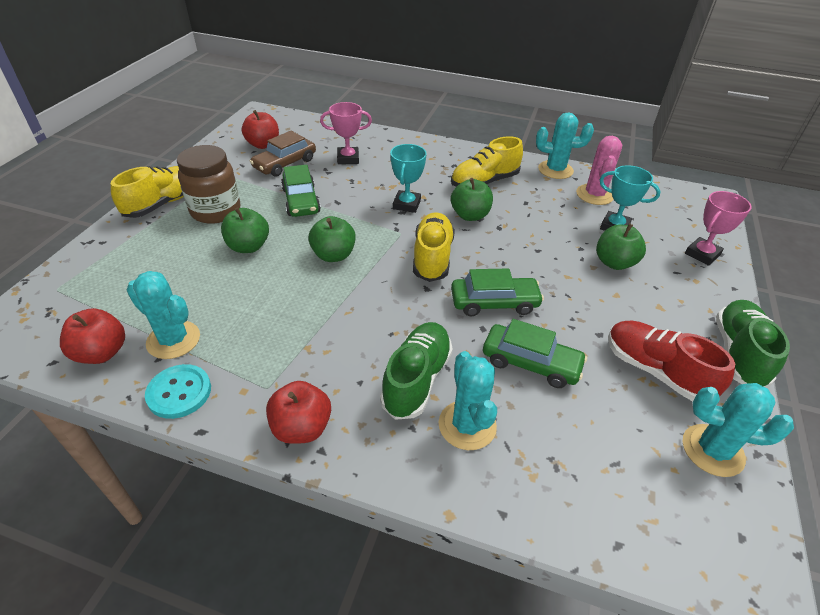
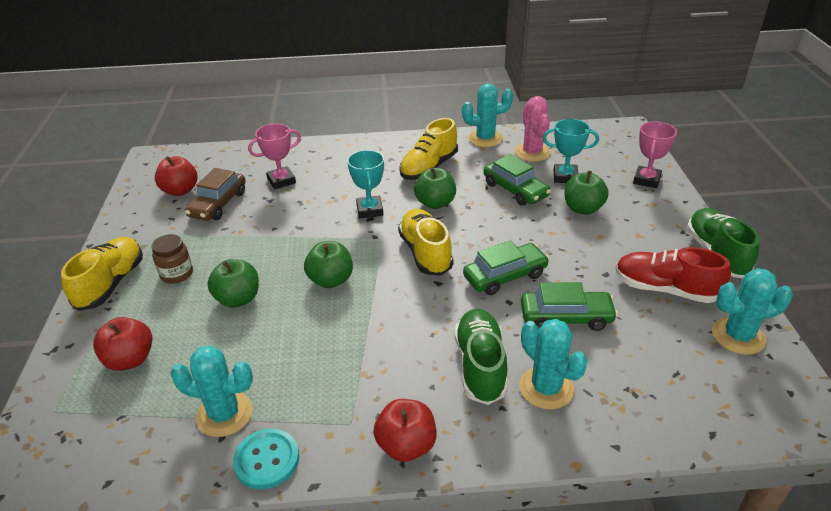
camera: 20 degrees left, 5 degrees down
red apple [60,308,125,364] -> red apple moved to [93,317,152,371]
brown jar [177,145,240,224] -> brown jar [151,234,193,284], size x0.59
green car [281,165,321,217] -> green car moved to [483,154,551,206]

